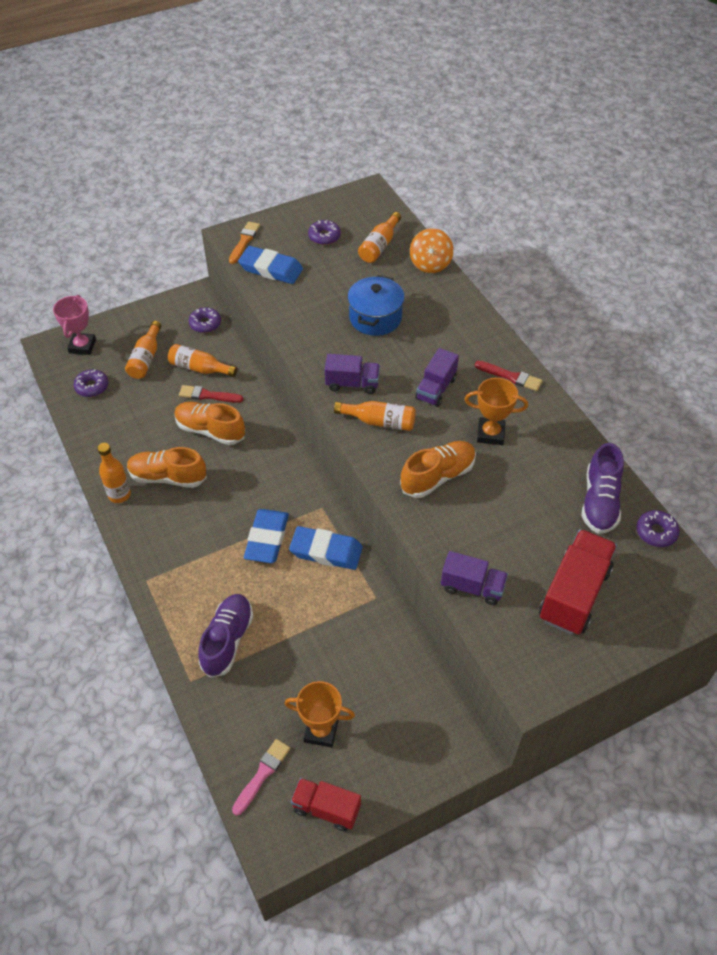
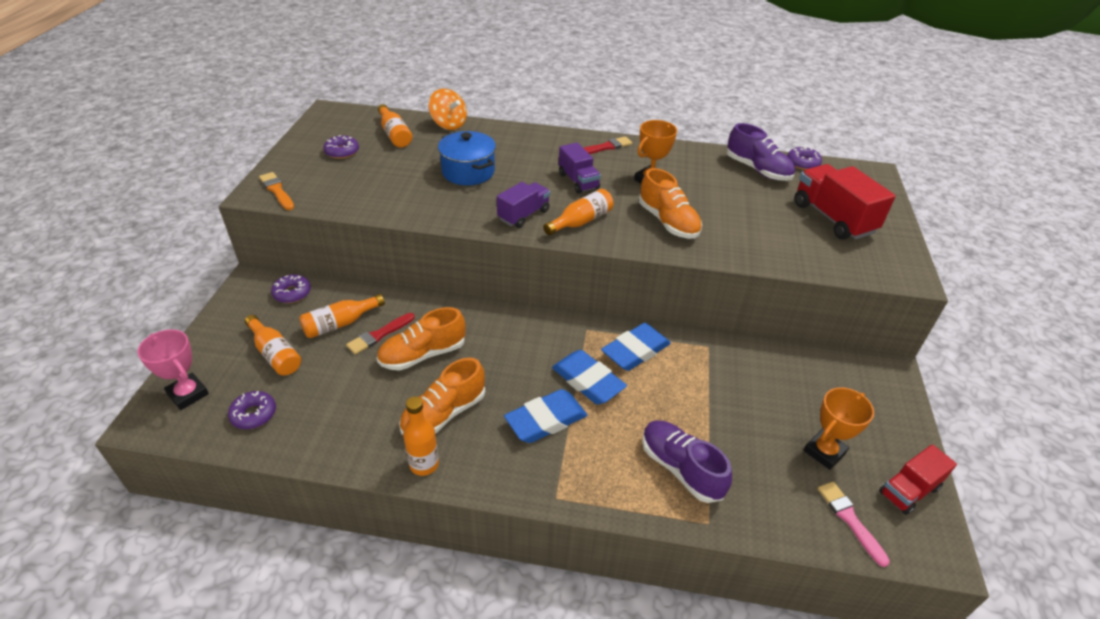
camera: 55 degrees left, 10 degrees down
blue eraser [238,246,303,284] -> blue eraser moved to [504,389,587,443]
orange shoe [400,441,476,498] -> orange shoe turned 150 degrees clockwise [639,168,702,239]
purple truck [441,551,508,605] -> none

